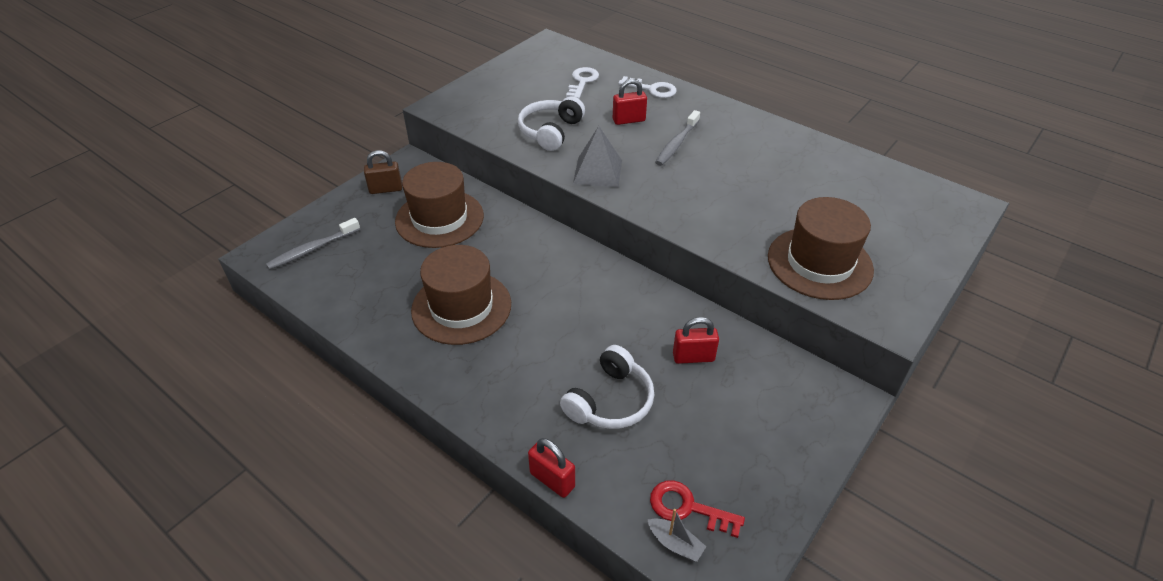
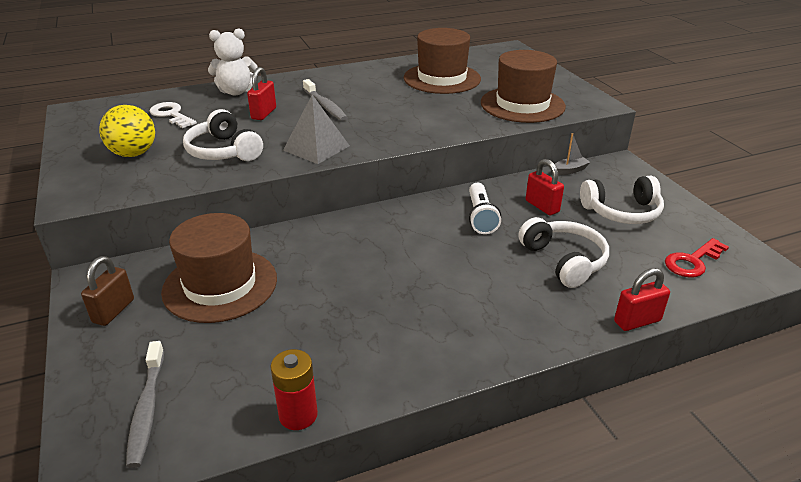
camera: 60 degrees left, 10 degrees down
brown hat [411,245,511,345] -> brown hat moved to [404,28,481,94]
white key [618,76,677,98] -> white teddy bear [208,28,258,95]
grey boat [648,509,706,562] -> grey boat moved to [555,133,590,175]
red padlock [673,317,719,364] -> red padlock turned 60 degrees counterclockwise [526,159,564,215]
none -> yellow ball [99,105,155,157]
none -> red battery [270,349,318,430]
none -> white flashlight [469,183,501,234]
none -> white headphones [580,176,664,224]

